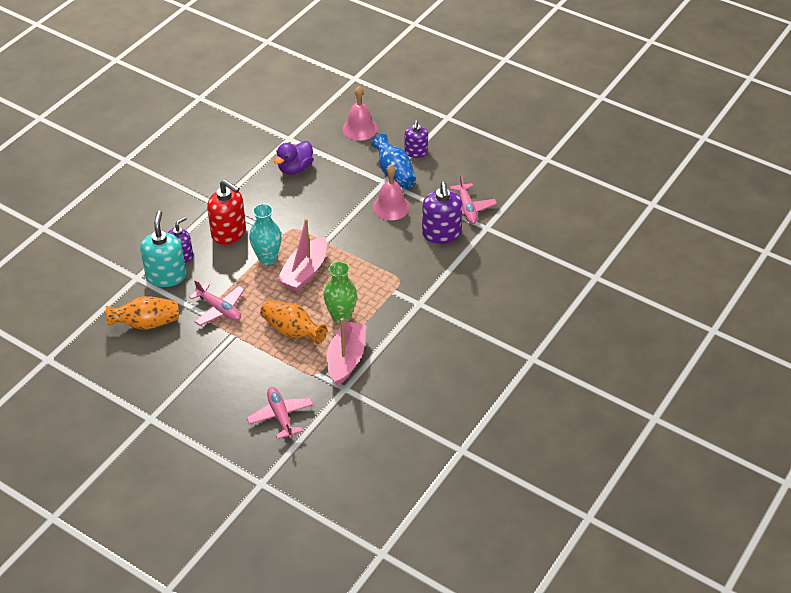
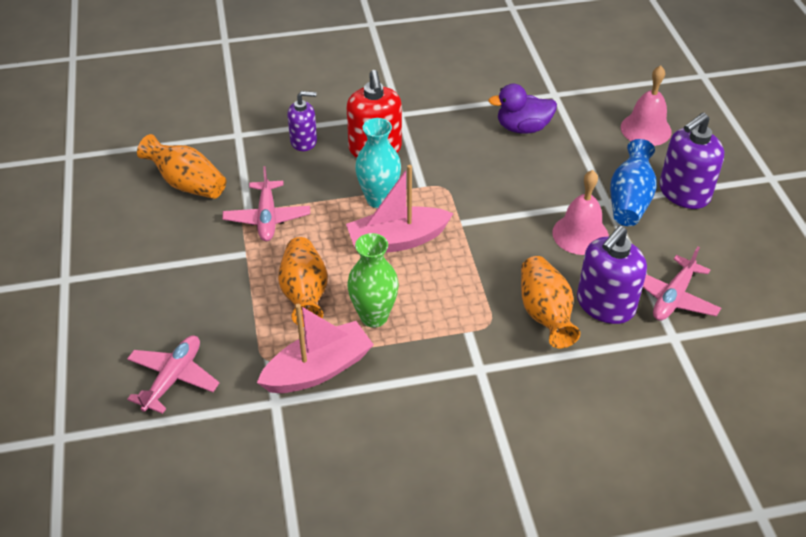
camera: 45 degrees right, 0 degrees up
turquoise soap dispenser [140,211,186,287] -> none
purple soap dispenser [404,120,428,158] -> purple soap dispenser [659,113,724,209], size x1.58
none -> orange vase [521,256,580,348]

